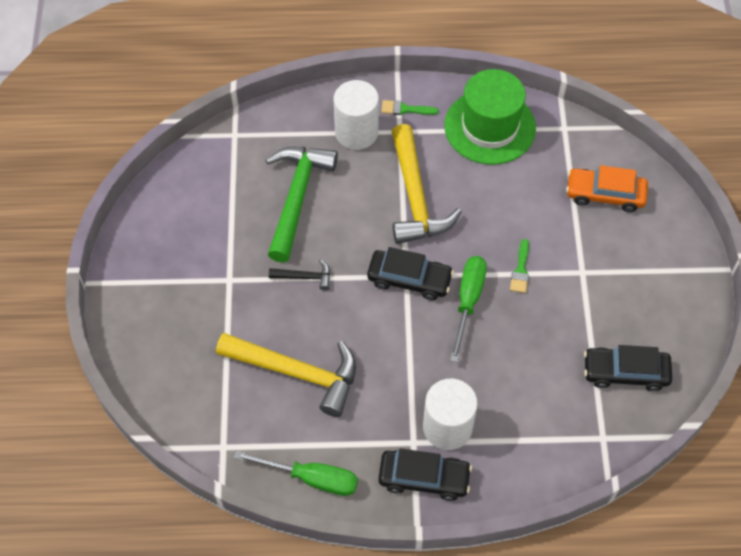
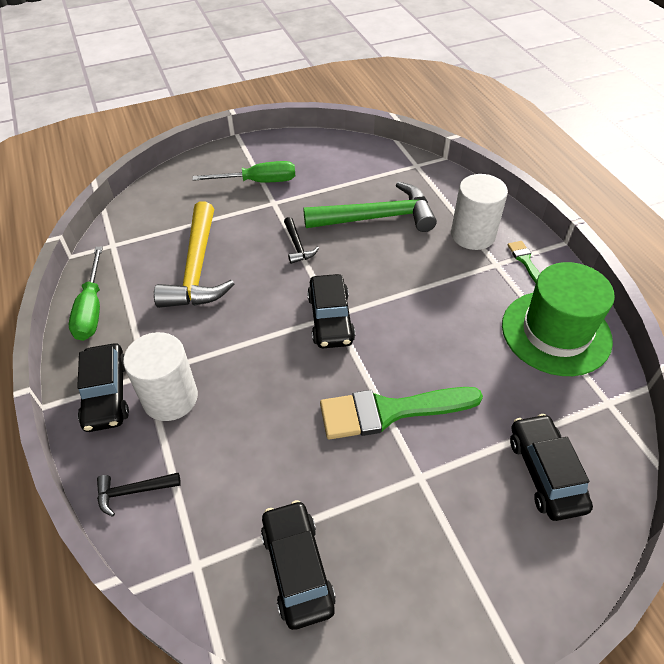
camera: 70 degrees right, 10 degrees down
yellow hammer [392,124,462,244] -> none
green screwdriver [450,256,487,362] -> green screwdriver moved to [192,161,295,183]
green brush [510,239,529,293] -> green brush [320,387,483,439], size x2.20
orange car [566,165,648,212] -> black car [510,414,593,521]
none -> black hammer [97,473,181,516]

